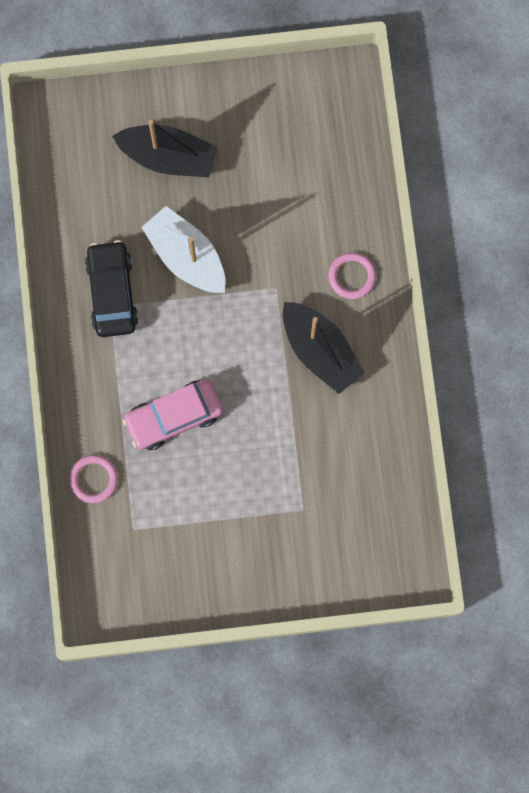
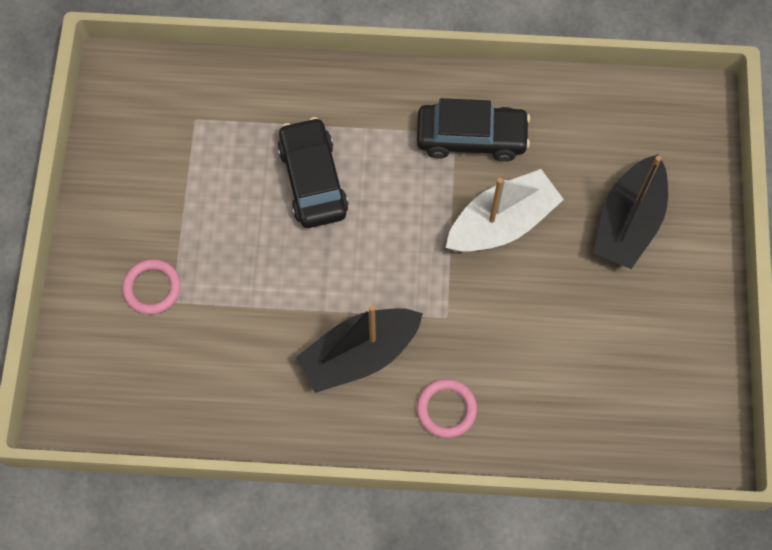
camera: 100 degrees right, 10 degrees down
pink ring [69,455,118,503] -> pink ring moved to [122,259,181,315]
pink car [122,379,223,450] -> black car [278,117,349,228]

